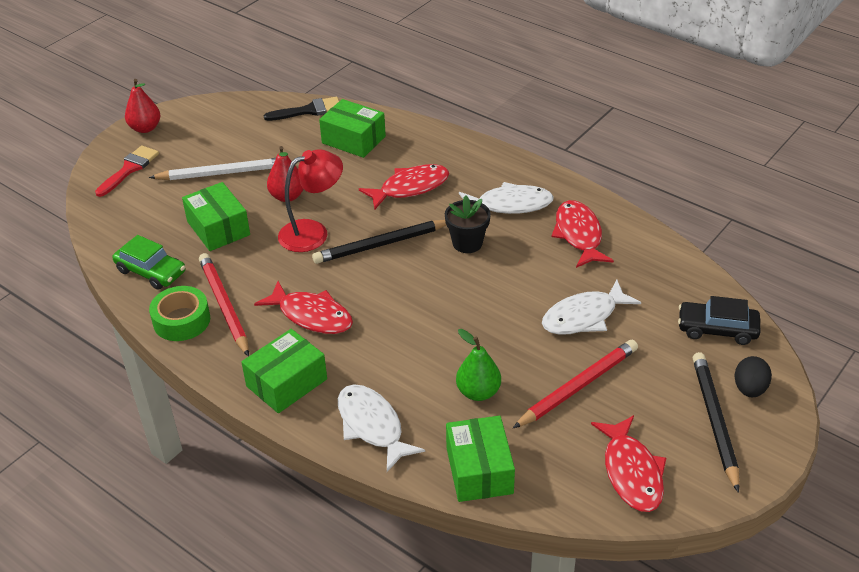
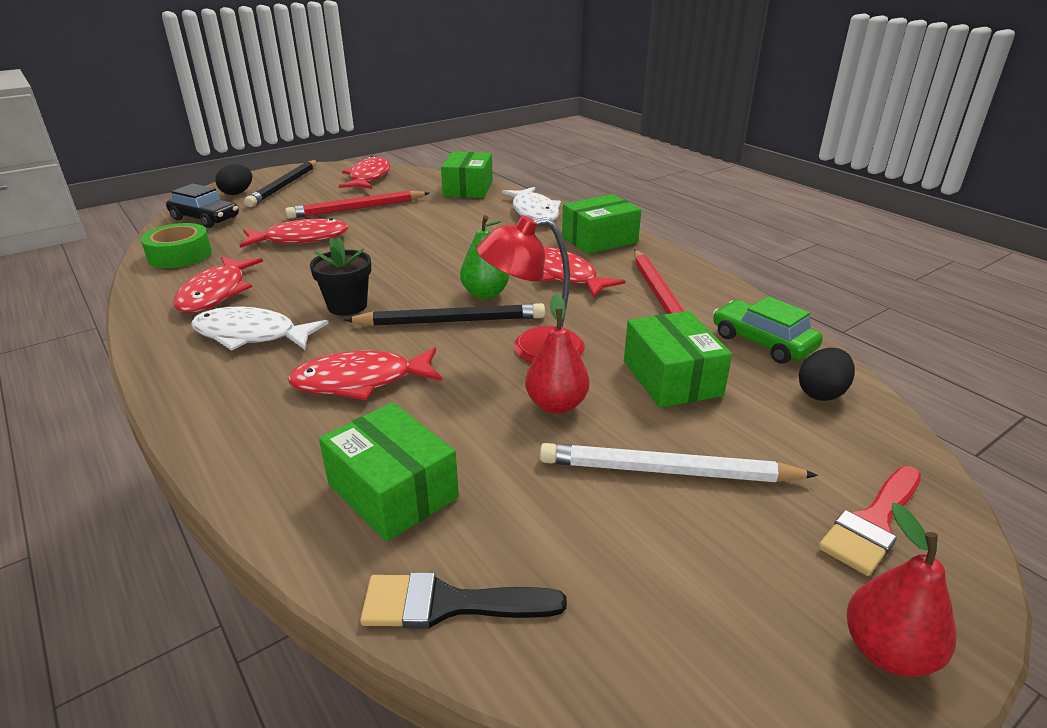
camera: 165 degrees left, 10 degrees down
green tape [149,286,210,341] -> green tape moved to [141,223,212,268]
green pear [456,329,501,401] -> green pear moved to [460,215,510,299]
white fish [542,280,641,335] -> red fish [240,218,349,248]
none -> black egg [799,348,855,401]

